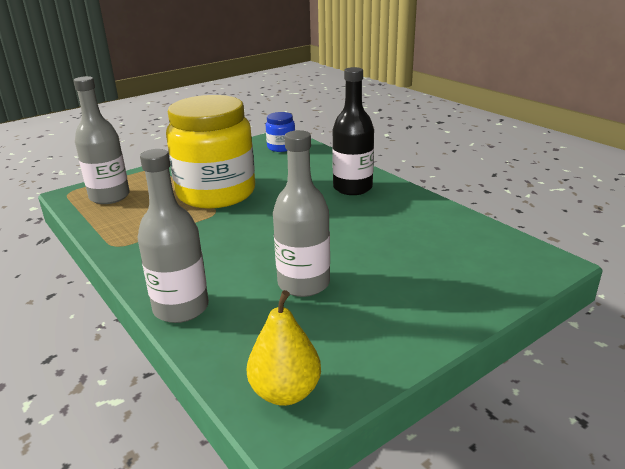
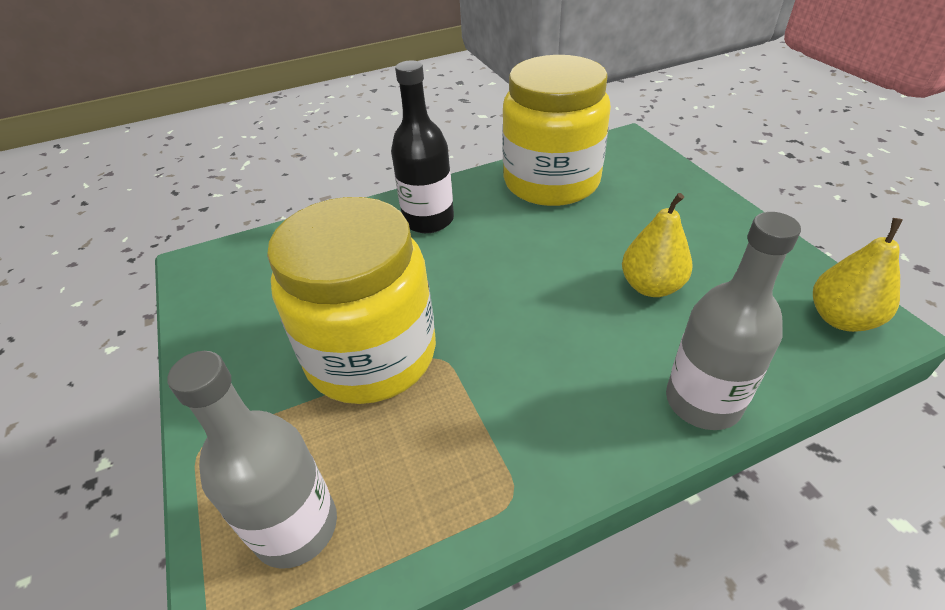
camera: 75 degrees left, 15 degrees up
blue jar [266,112,295,152] -> none
grey bottle [273,130,330,297] -> yellow pear [622,193,693,297]
none -> yellow jar [502,55,611,206]

